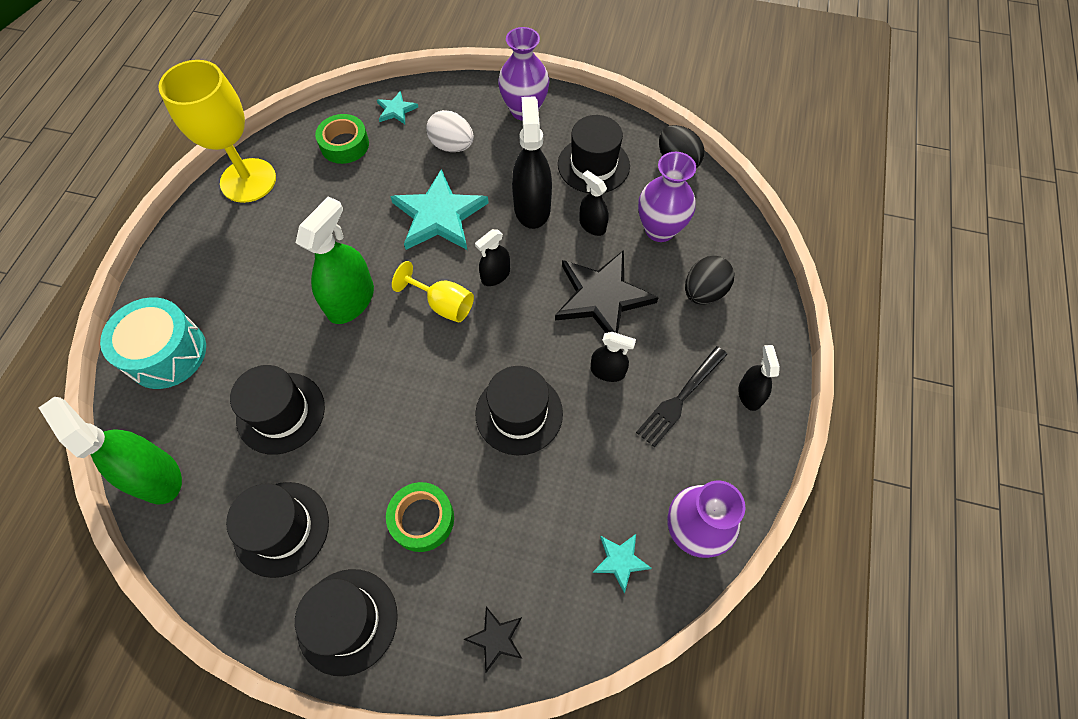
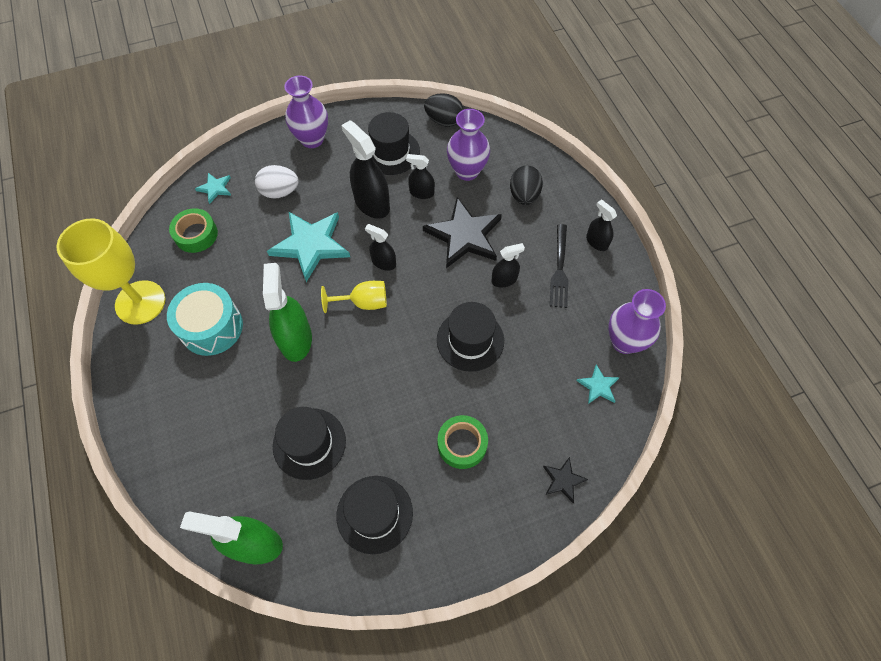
camera: 35 degrees left, 0 degrees up
turquoise drum [100,297,206,389] -> turquoise drum moved to [167,283,243,356]
black hat [295,569,398,676] -> none
black spray bottle [475,229,510,286] -> black spray bottle turned 105 degrees clockwise [365,224,396,271]

